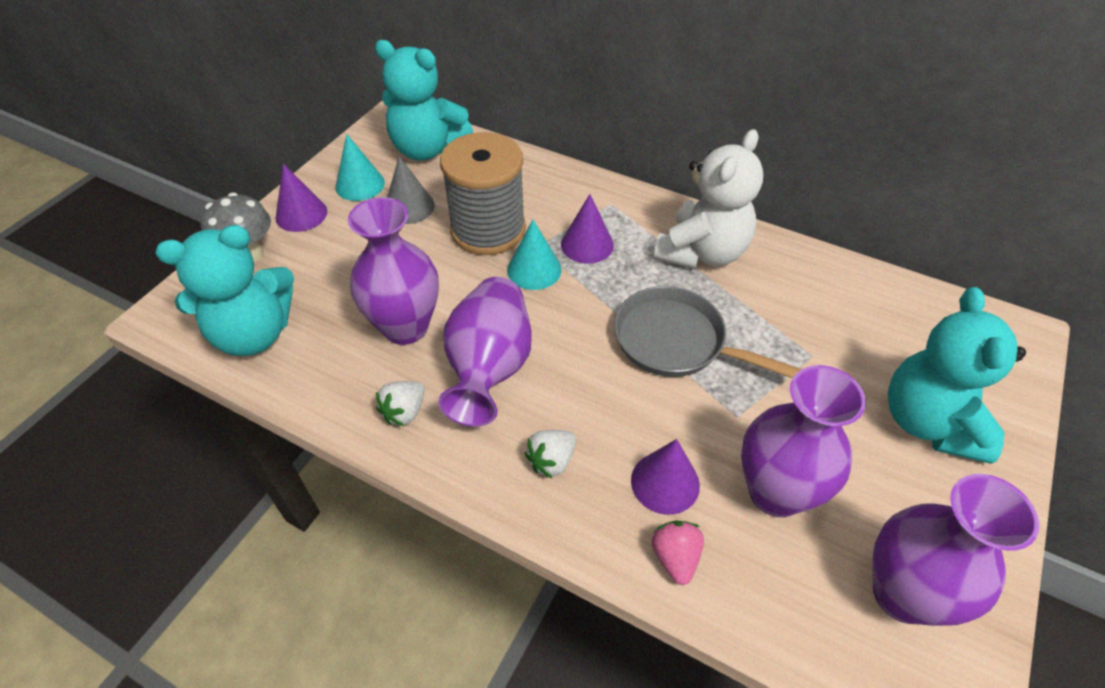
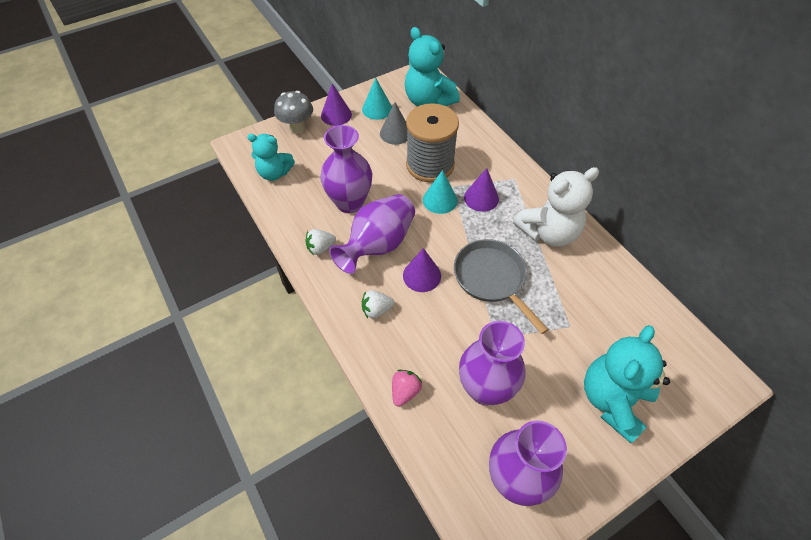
camera: 30 degrees right, 5 degrees up
turquoise teddy bear [156,225,294,356] -> turquoise teddy bear [247,134,295,181], size x0.65
purple cone [631,439,700,515] -> purple cone moved to [403,248,441,292]

